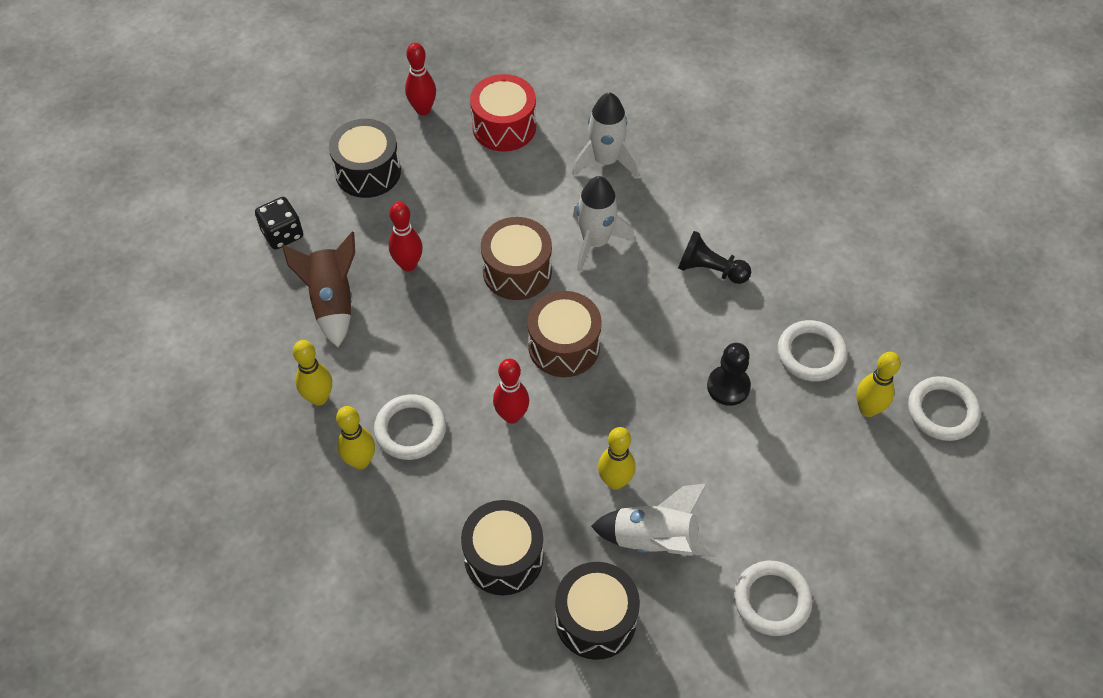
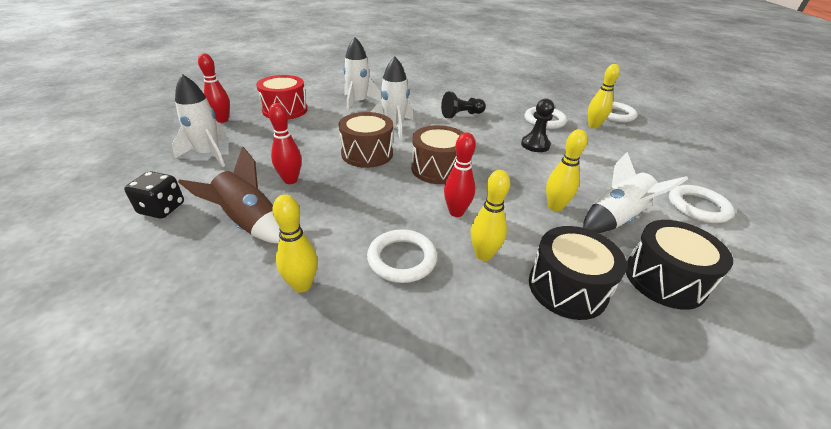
camera: 45 degrees left, 20 degrees down
black drum [329,119,401,198] -> white rocket [172,74,228,167]
yellow bowling pin [336,406,375,469] -> yellow bowling pin moved to [471,170,510,261]

